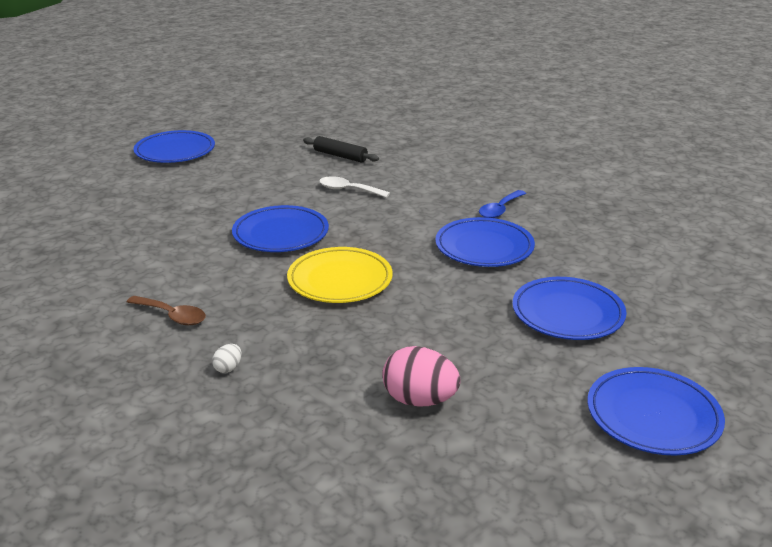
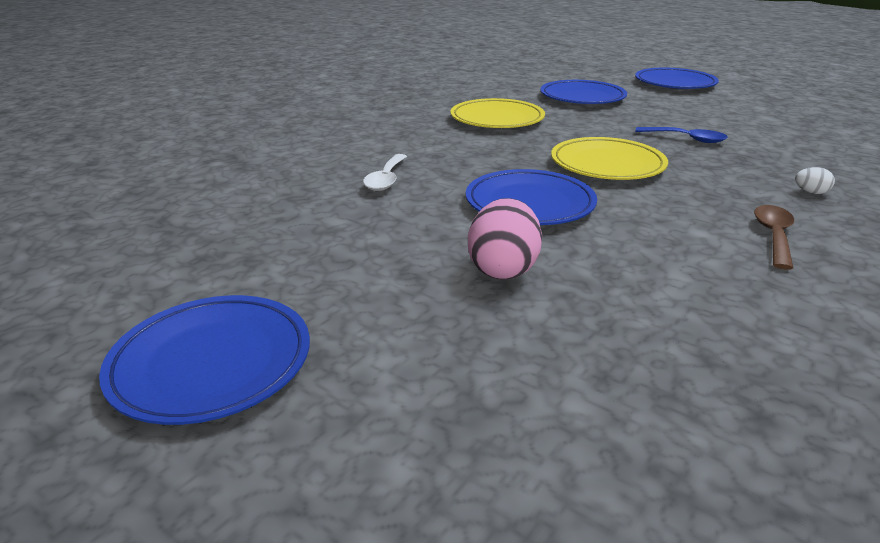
camera: 100 degrees left, 0 degrees up
black rolling pin [303,136,379,163] -> none
pink egg [382,346,461,407] -> pink egg moved to [468,198,542,280]
blue plate [435,217,535,267] -> yellow plate [450,98,545,128]
blue spoon [479,190,526,218] -> blue spoon moved to [635,127,728,143]

